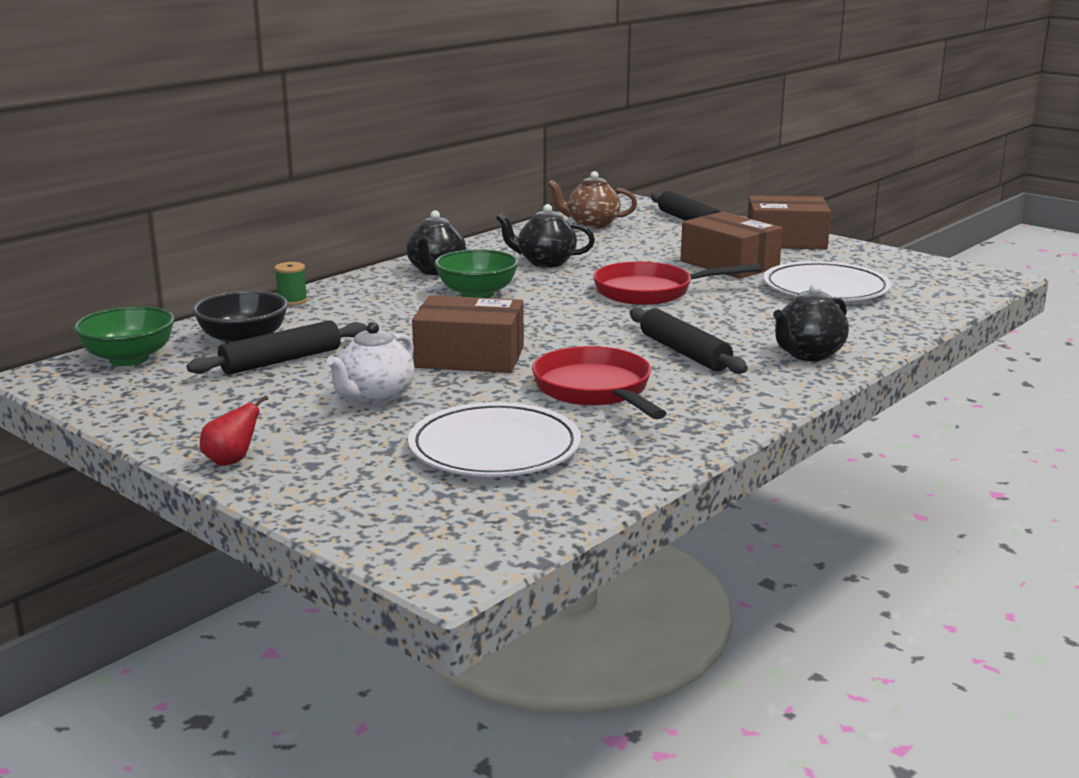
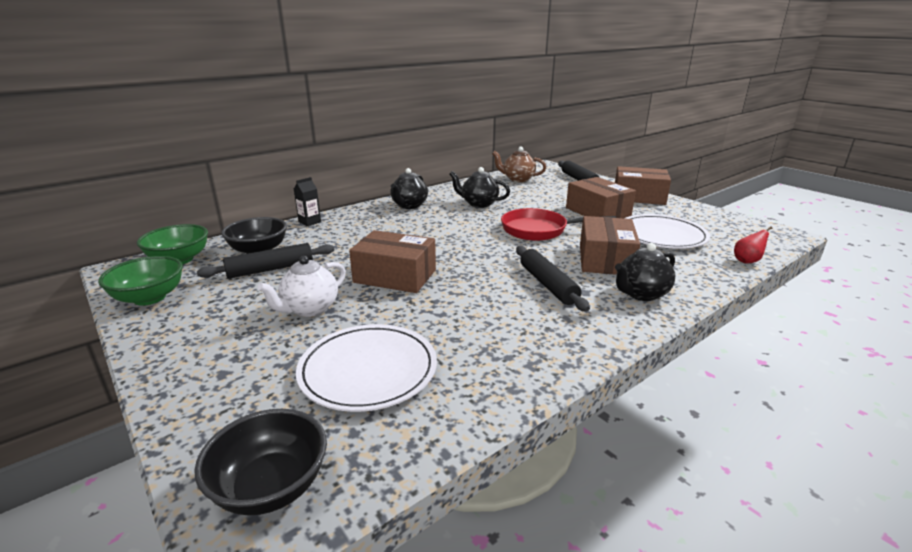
camera: 10 degrees right, 5 degrees up
red pear [200,395,268,466] -> red pear moved to [734,226,773,264]
green spool [275,262,307,306] -> black carton [294,177,321,226]
green bowl [434,249,519,298] -> green bowl moved to [98,256,183,306]
red pan [532,346,667,420] -> none
none -> black bowl [194,409,327,515]
none -> brown box [580,216,640,275]

